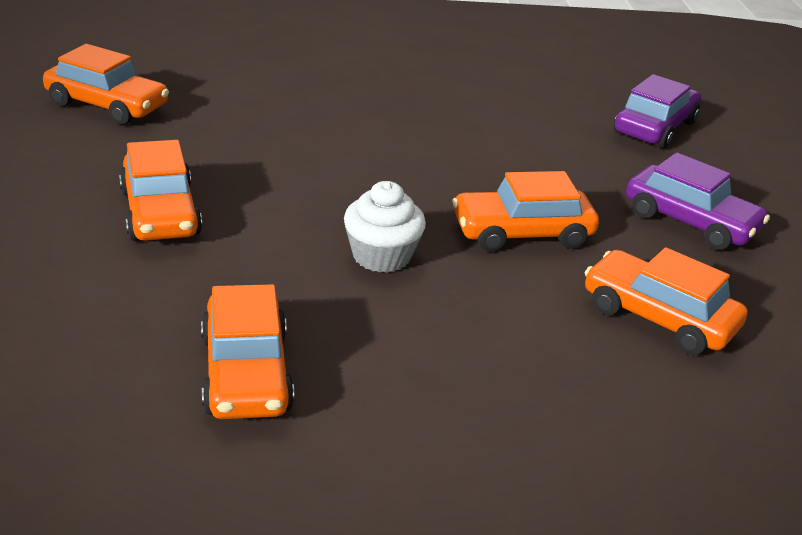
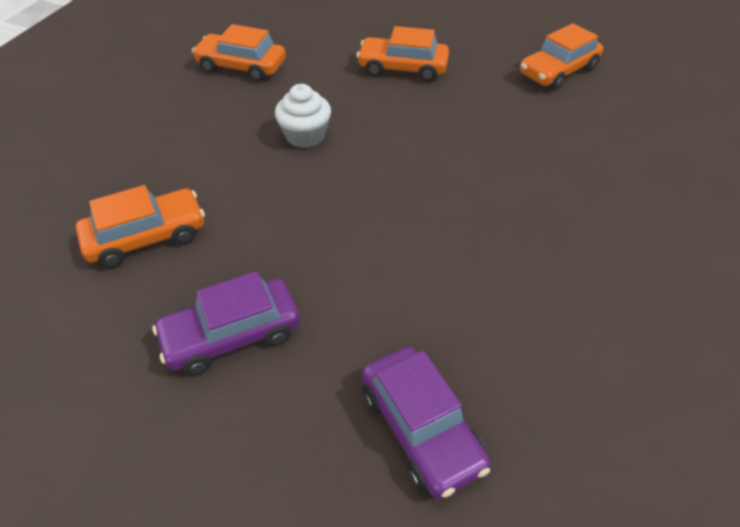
camera: 120 degrees right, 15 degrees up
orange car [452,171,599,252] -> none

